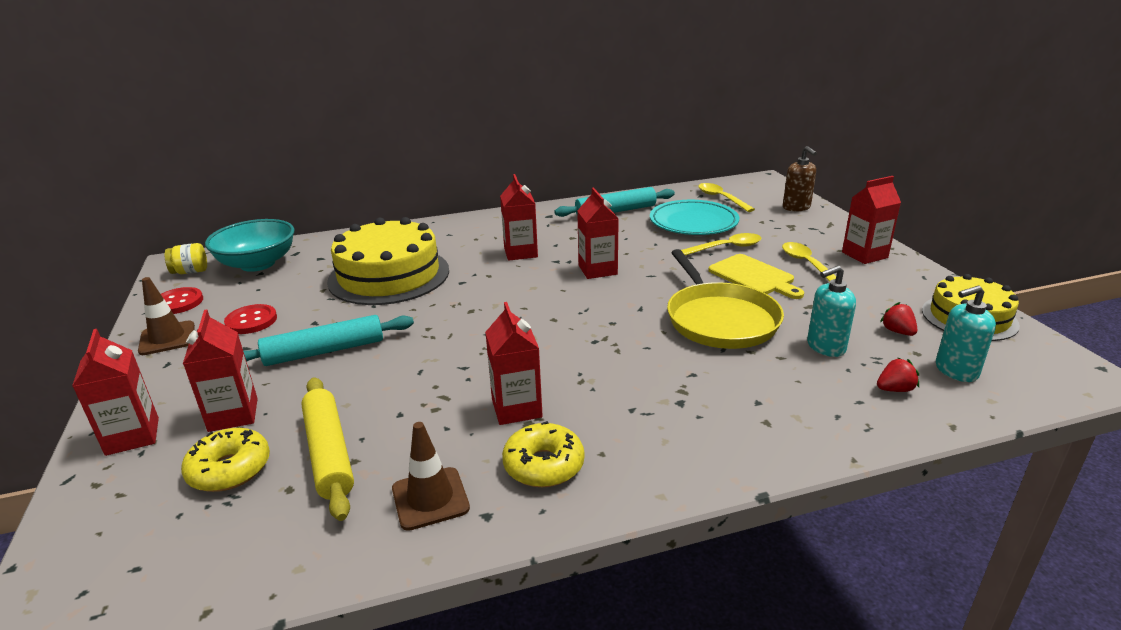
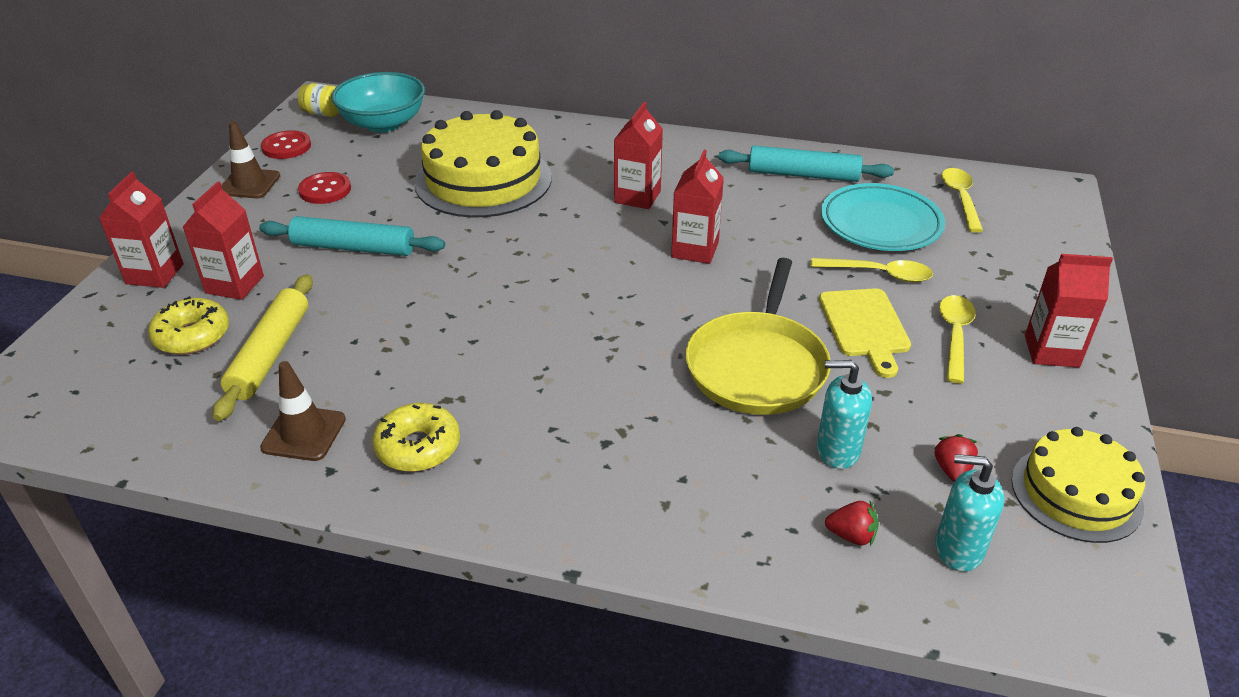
camera: 30 degrees right, 10 degrees up
red carton [485,302,543,425] -> none
brown soap dispenser [783,146,817,212] -> none

